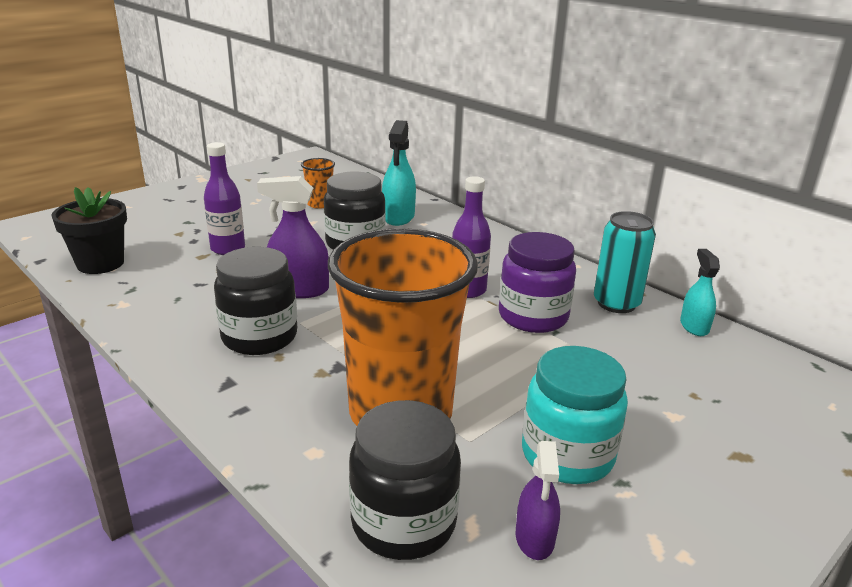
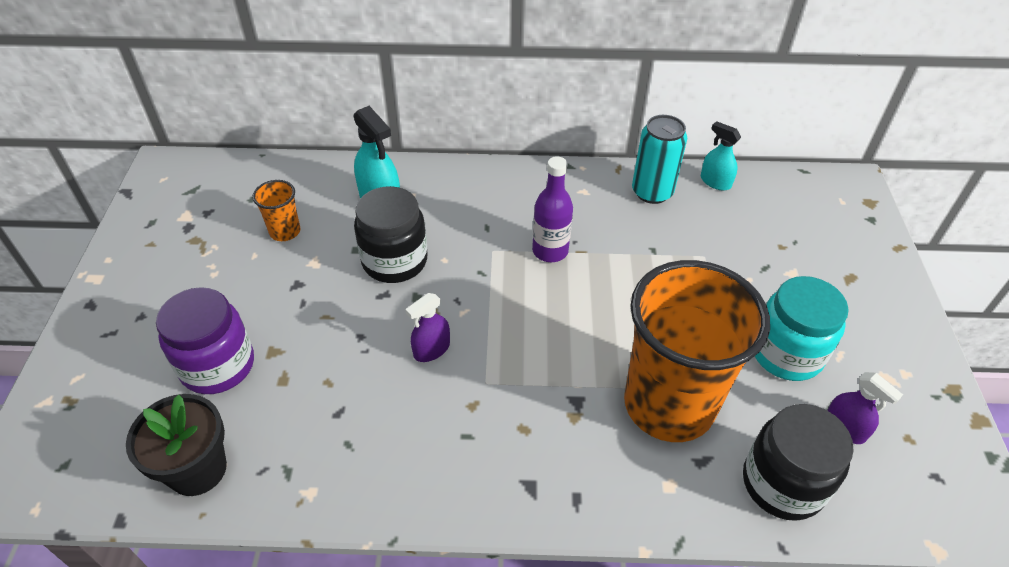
camera: 45 degrees left, 20 degrees up
purple bottle [204,142,245,255] -> none
black jar [214,247,297,355] -> none
purple spray bottle [257,176,329,298] -> purple spray bottle [405,293,450,362], size x0.64
purple jar [499,232,576,333] -> purple jar moved to [156,287,254,394]

